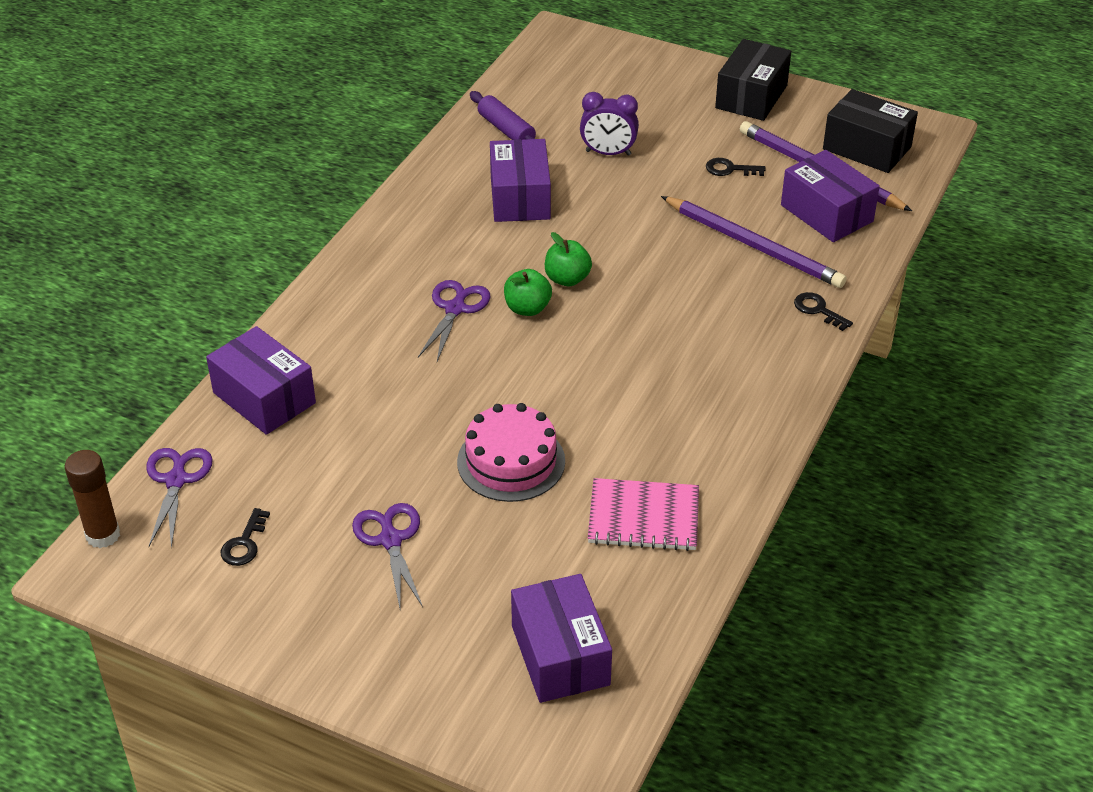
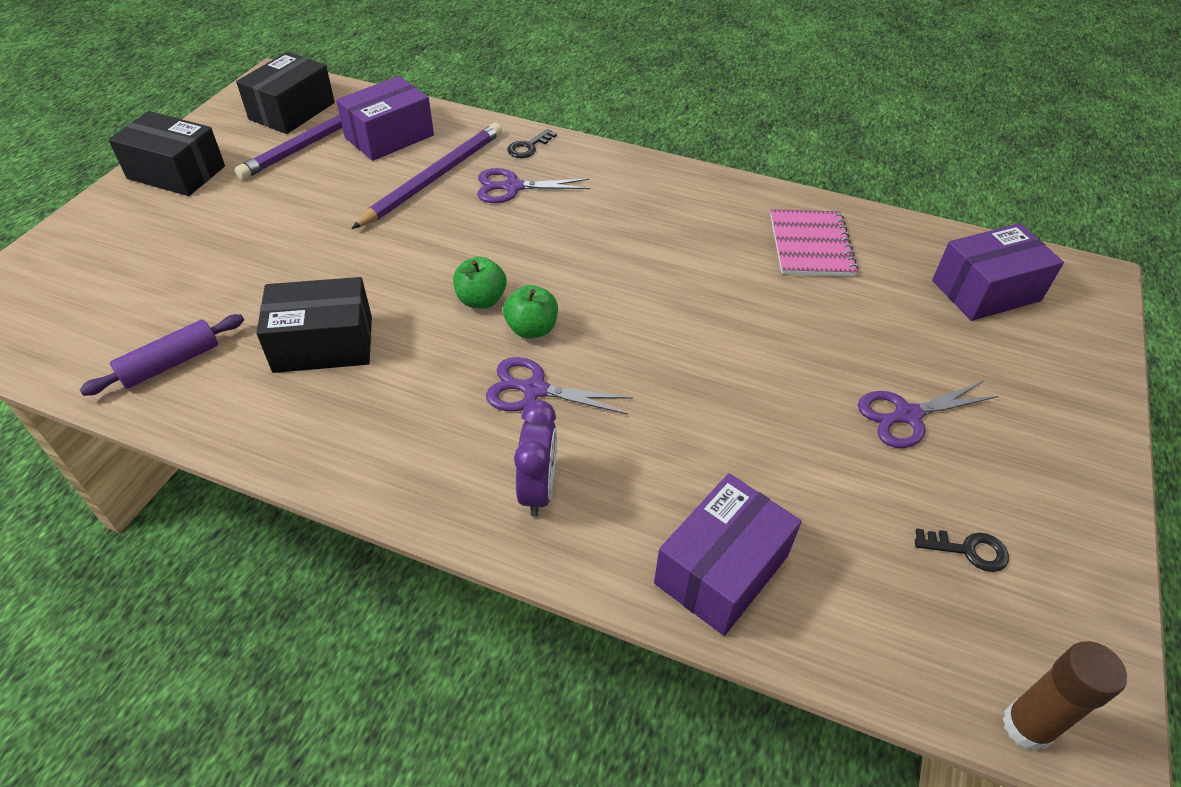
camera: 95 degrees left, 5 degrees up
purple scissors [146,448,213,548] -> purple scissors moved to [477,168,590,203]
pink cake [457,403,565,502] -> none
purple box [490,139,551,222] -> black box [256,277,372,373]
purple clock [580,92,639,156] -> purple clock moved to [514,400,557,517]
black key [706,158,766,176] -> none

